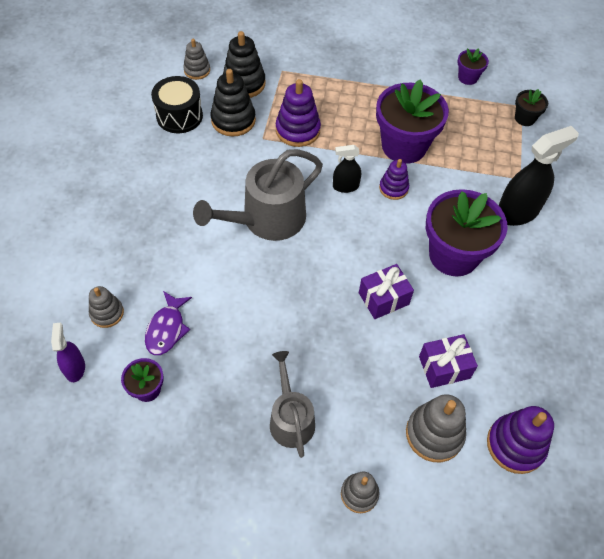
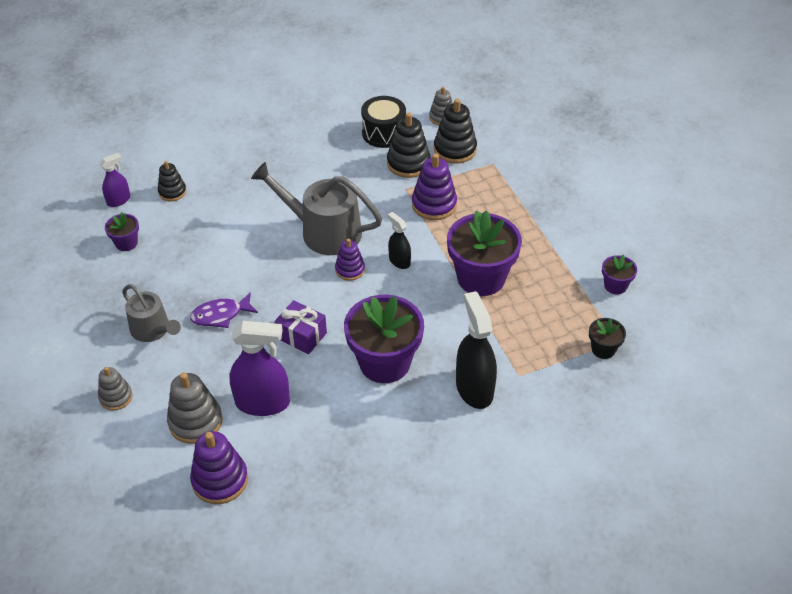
camera: 60 degrees right, 10 degrees down
grey stacking toy [89,286,124,328] -> black stacking toy [158,161,186,201]
purple fish [145,291,192,355] -> purple fish moved to [190,292,258,328]
grey watering can [270,351,315,458] -> grey watering can turned 90 degrees clockwise [122,284,181,342]
purple stacking toy [379,159,409,200] -> purple stacking toy moved to [335,239,365,281]
purple gift [419,334,478,388] -> purple spray bottle [229,321,290,416]
black spray bottle [499,126,579,226] -> black spray bottle turned 135 degrees counterclockwise [456,291,497,409]

